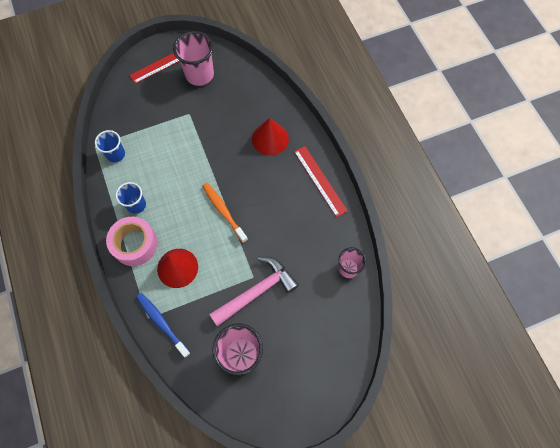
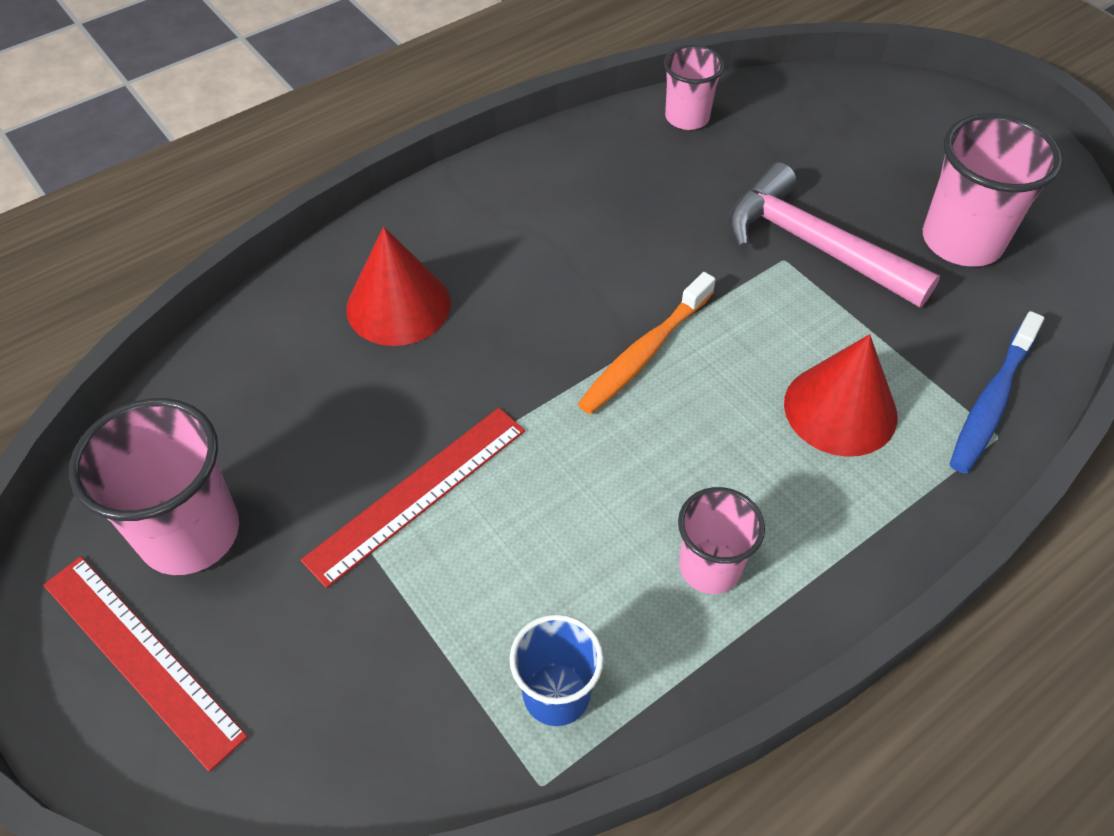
camera: 105 degrees left, 15 degrees down
pink tape [106,217,158,266] -> none
blue cup [115,182,146,214] -> pink cup [678,487,765,594]
red ruler [294,146,348,217] -> red ruler moved to [301,408,525,588]

